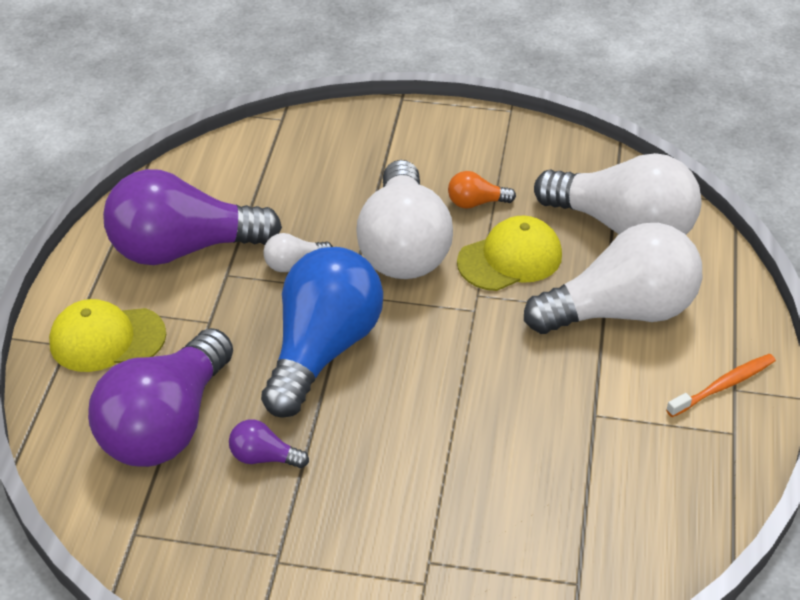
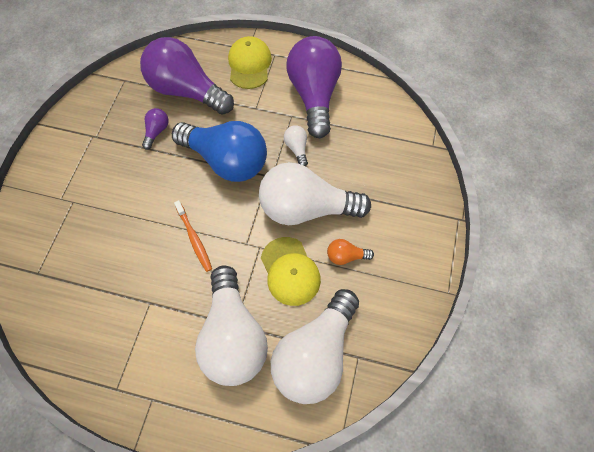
camera: 95 degrees right, 20 degrees up
orange light bulb [448,171,516,209] -> orange light bulb turned 90 degrees counterclockwise [327,239,374,265]
orange toothbrush [666,354,776,417] -> orange toothbrush moved to [174,200,212,272]

